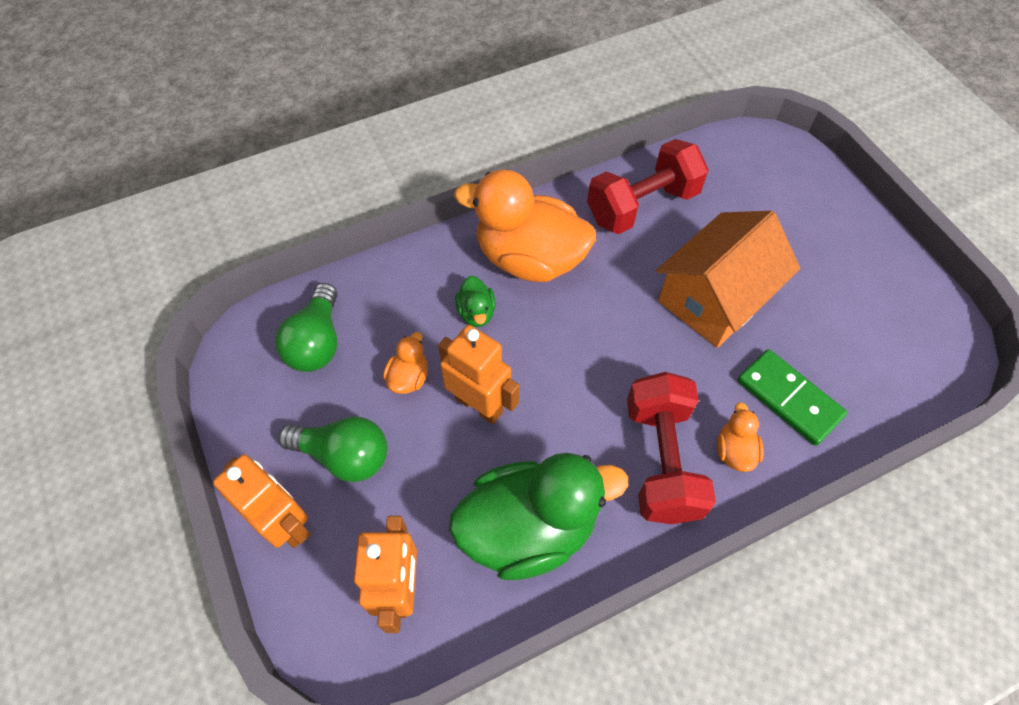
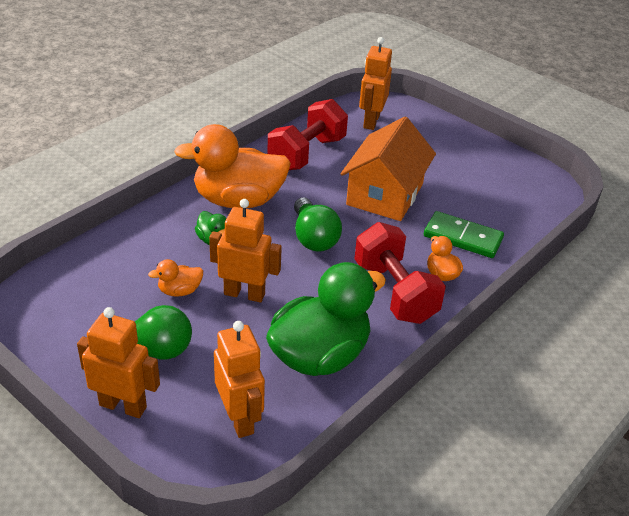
camera: 25 degrees left, 20 degrees down
green light bulb [275,283,337,372] -> green light bulb moved to [294,197,342,252]
orange duck [383,332,428,394] -> orange duck turned 105 degrees counterclockwise [148,259,203,297]
none -> orange robot [359,37,392,130]

